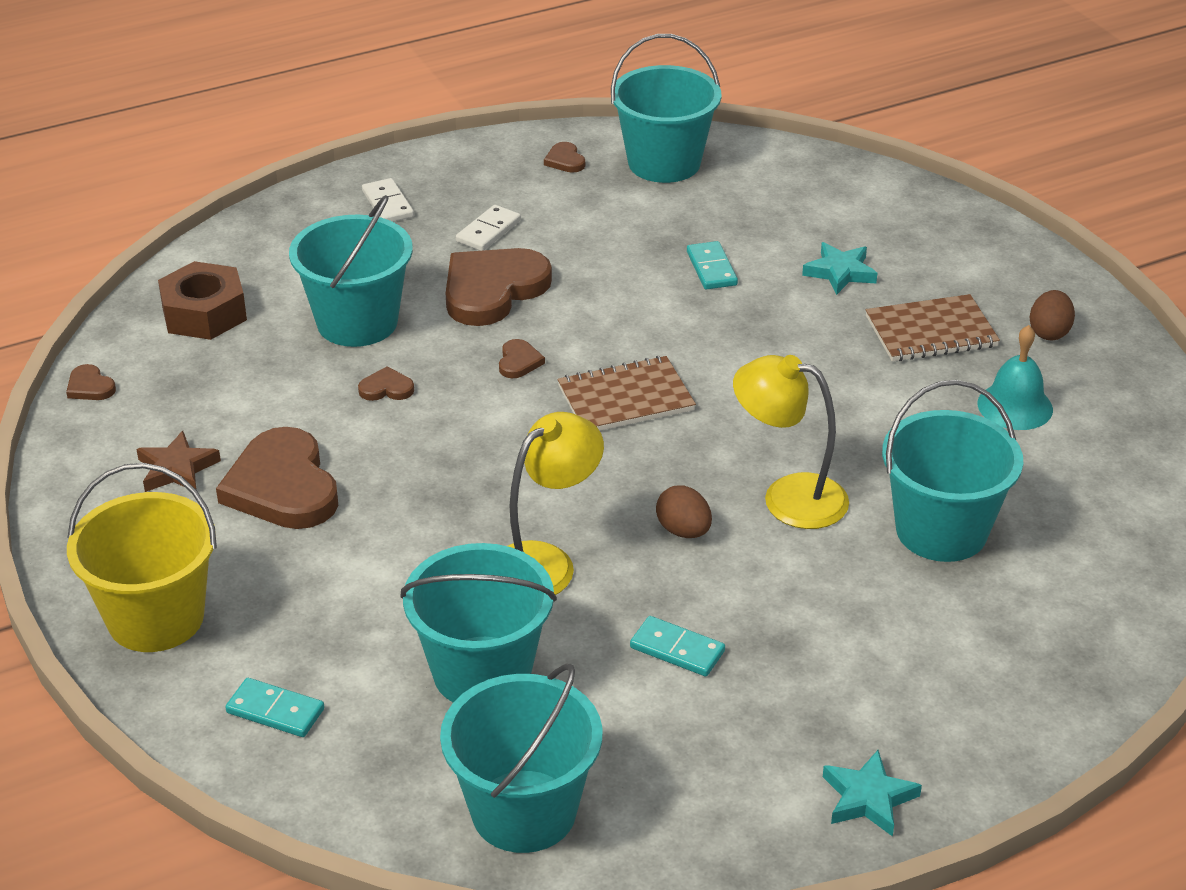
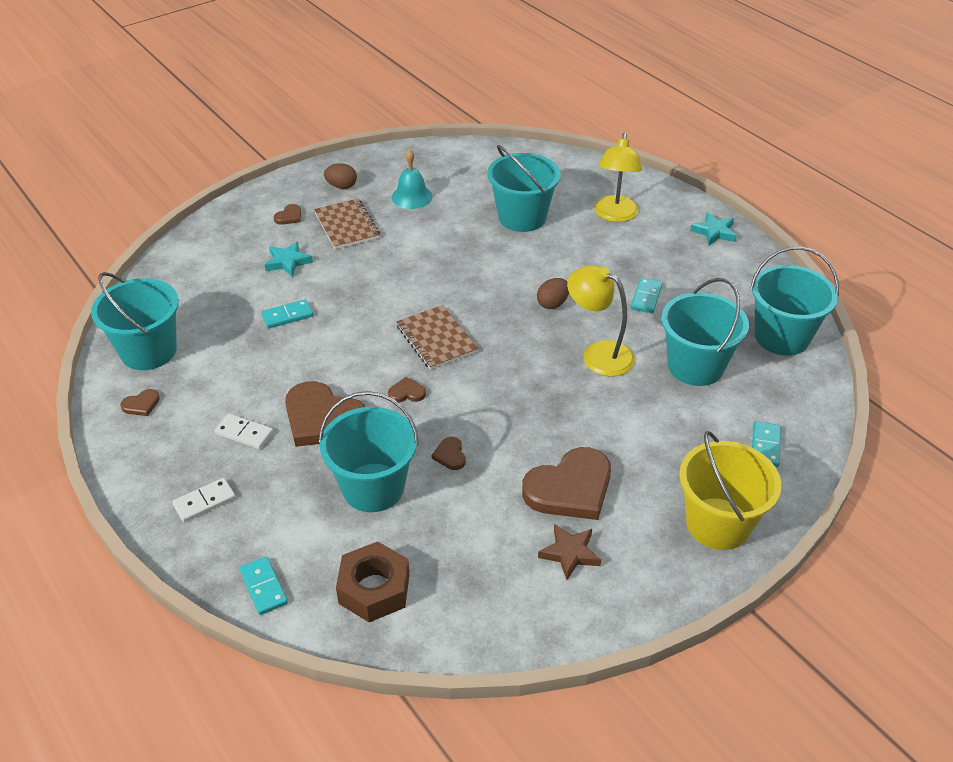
camera: 100 degrees left, 5 degrees up
brown heart [66,364,116,400] -> brown heart moved to [274,204,301,225]
yellow lamp [733,355,849,529] -> yellow lamp moved to [594,133,642,222]
none -> turquoise domino [239,556,288,615]

